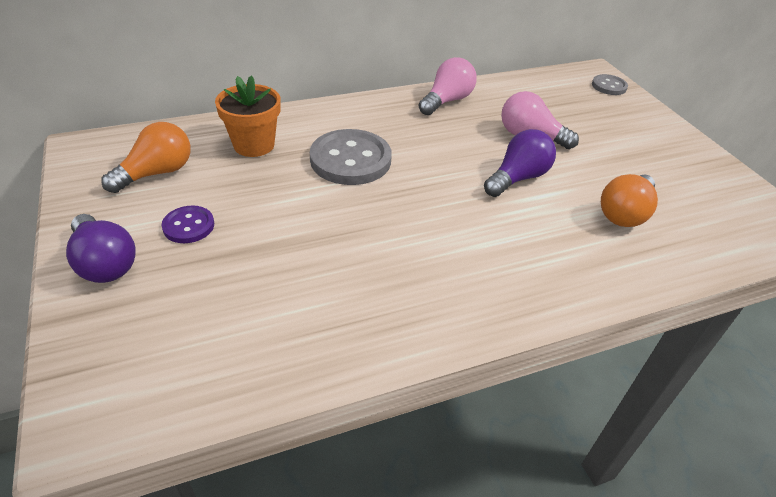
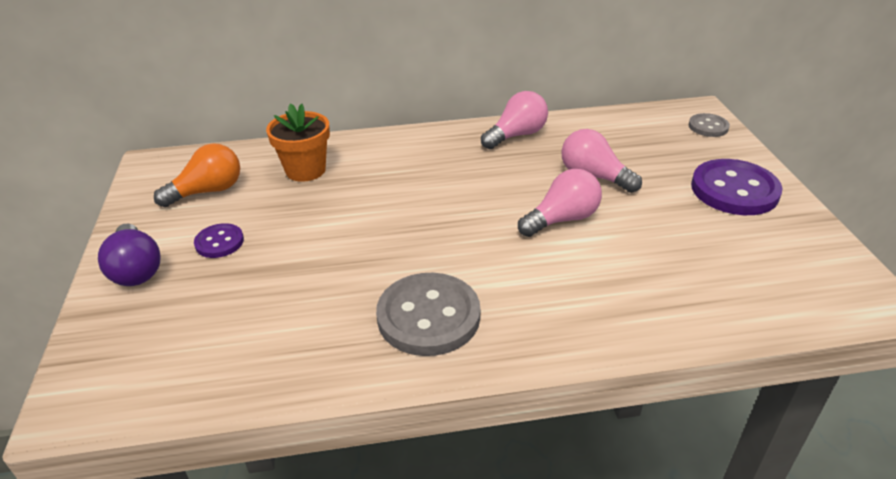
camera: 15 degrees right, 5 degrees down
grey button [310,129,392,185] -> grey button moved to [376,273,480,356]
purple light bulb [484,129,556,197] -> pink light bulb [518,169,602,237]
orange light bulb [601,174,658,227] -> none
none -> purple button [691,159,782,215]

